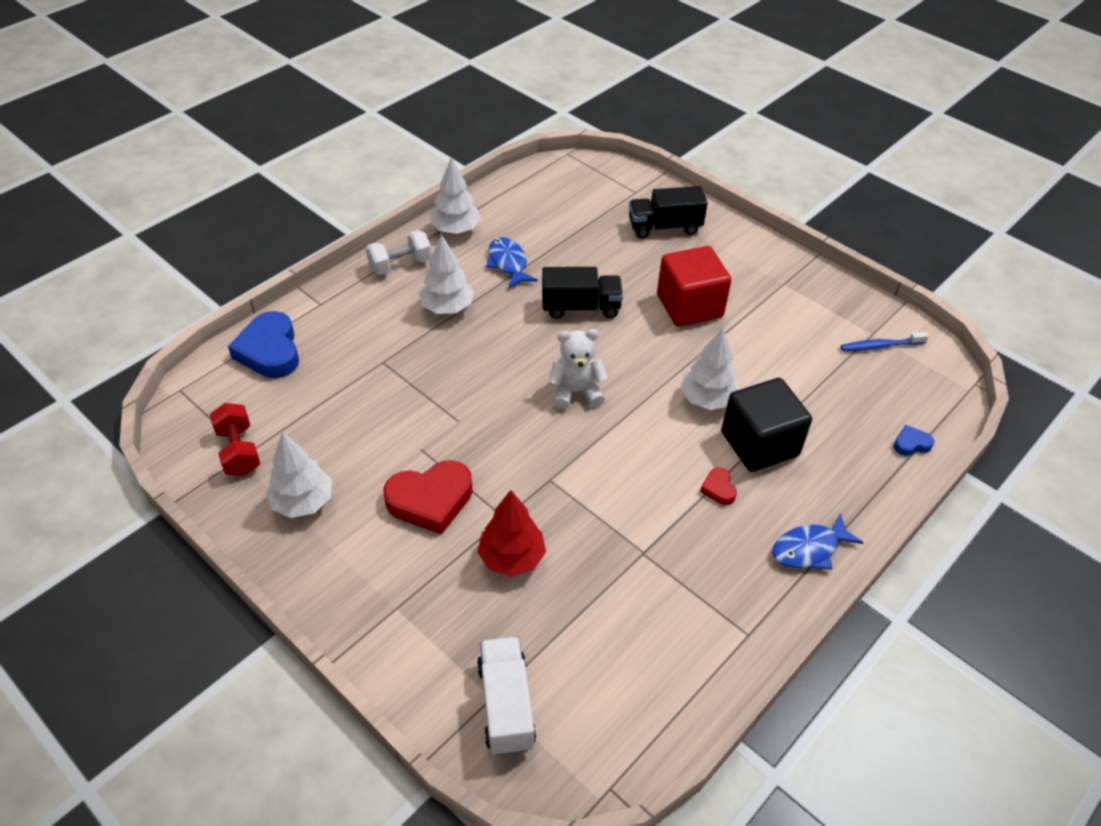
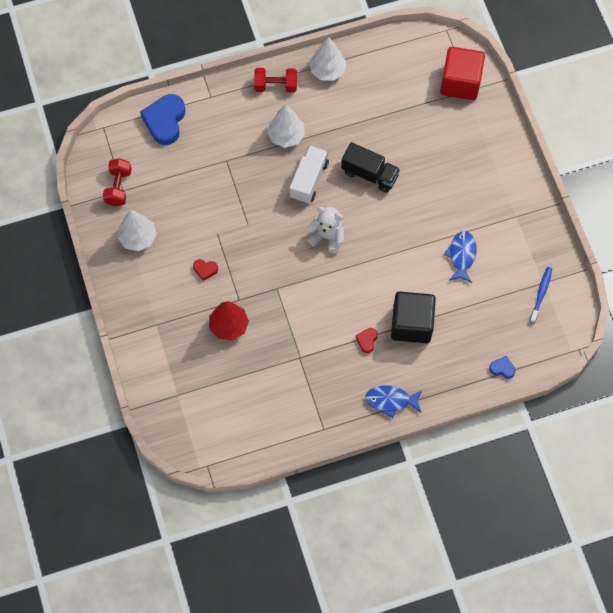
camera: 30 degrees right, 20 degrees up
white dumbbell [366,230,432,275] -> red dumbbell [254,68,297,93]
red heart [383,460,473,534] -> red heart [193,259,218,281], size x0.47
white truck [477,636,536,756] -> white truck moved to [290,145,329,204]
blue fish [486,237,538,289] -> blue fish moved to [444,231,476,283]
black truck [629,186,708,239] -> none
red cube [657,246,732,327] -> red cube moved to [440,47,485,100]
white tree [680,328,739,410] -> none
blue toothbrush [841,332,929,351] -> blue toothbrush turned 90 degrees clockwise [529,267,552,323]

